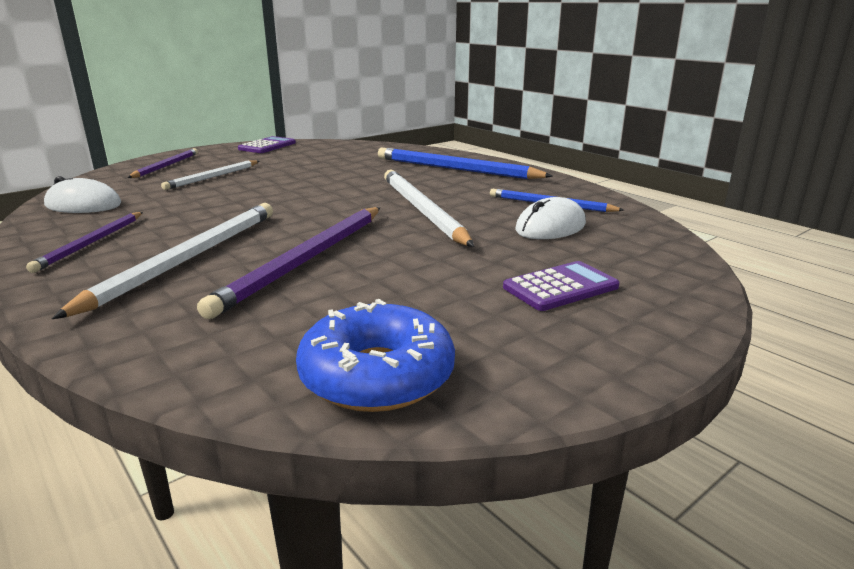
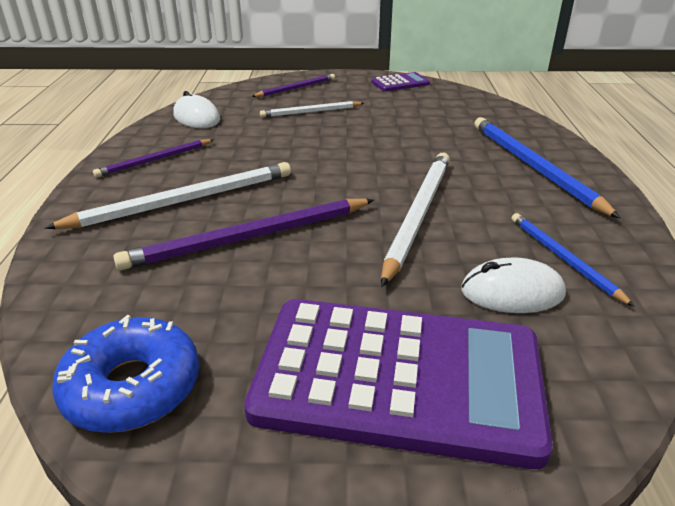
camera: 40 degrees right, 10 degrees up
purple calculator [503,261,619,311] -> purple calculator [244,299,553,469], size x2.36

